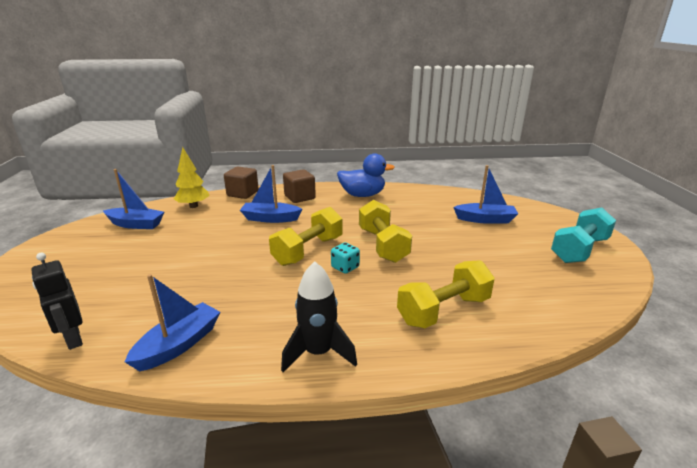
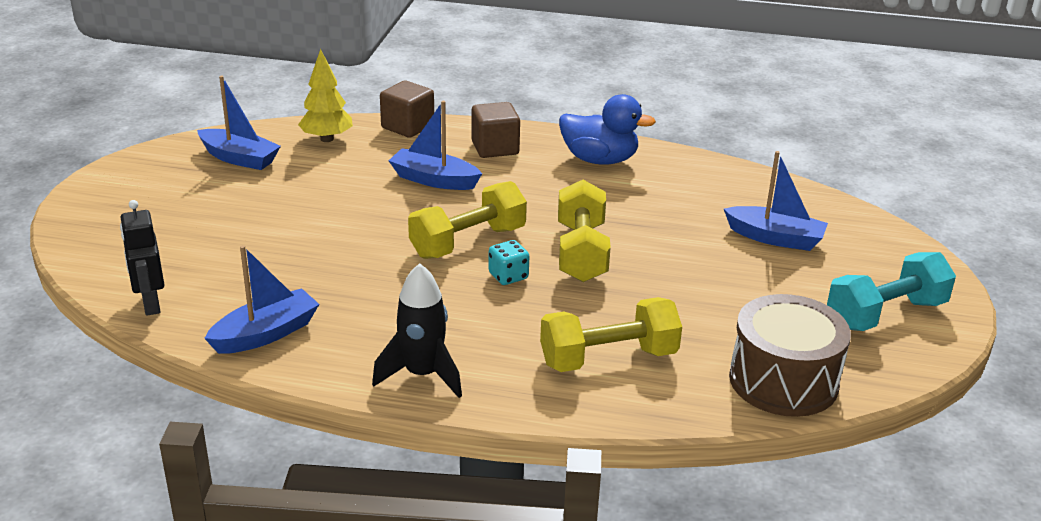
camera: 15 degrees right, 5 degrees up
none -> brown drum [729,294,851,417]

